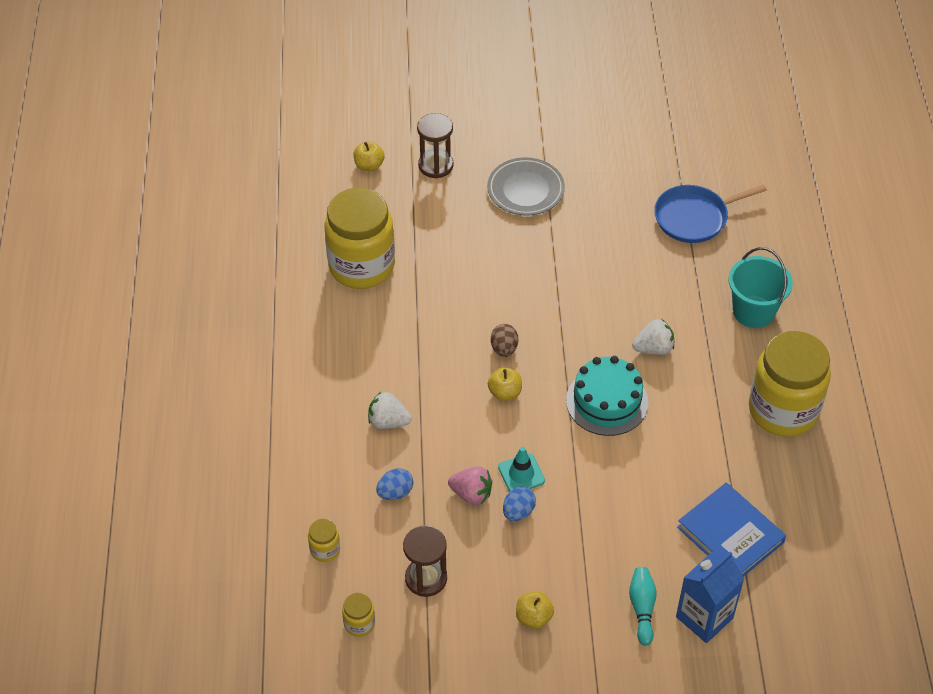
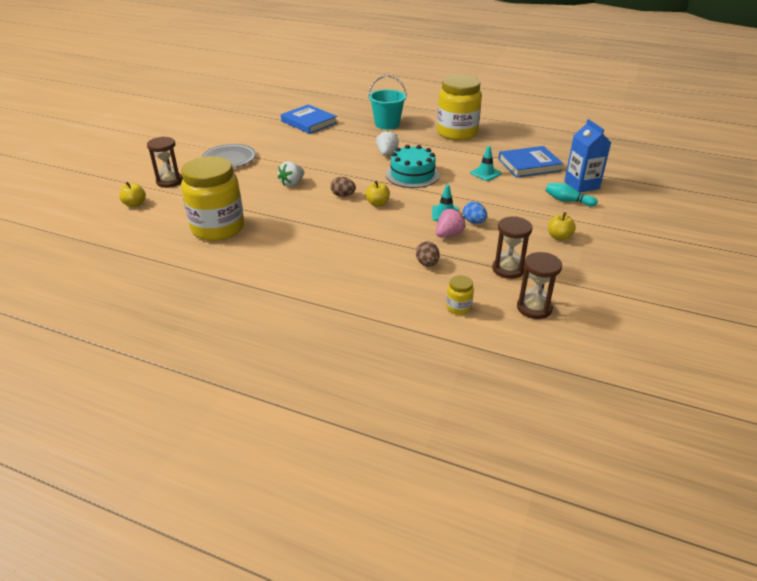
camera: 65 degrees left, 15 degrees down
yellow jar [342,593,375,637] -> brown hourglass [517,252,562,319]
white strawberry [368,392,412,429] -> white strawberry moved to [278,161,304,187]
blue egg [376,468,414,500] -> brown egg [416,241,440,267]
blue pan [654,184,767,243] -> blue book [281,105,337,134]
none -> turquoise traffic cone [470,146,502,181]

